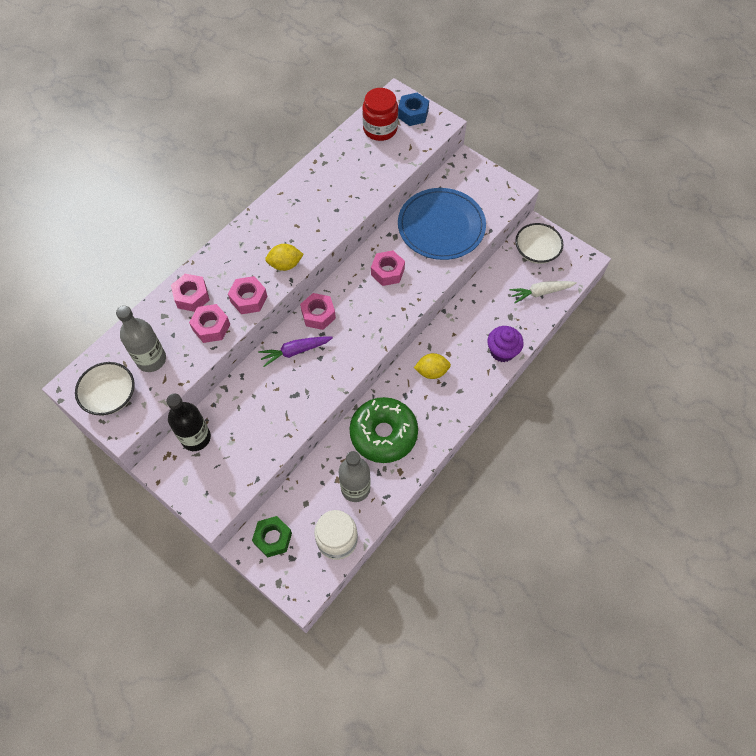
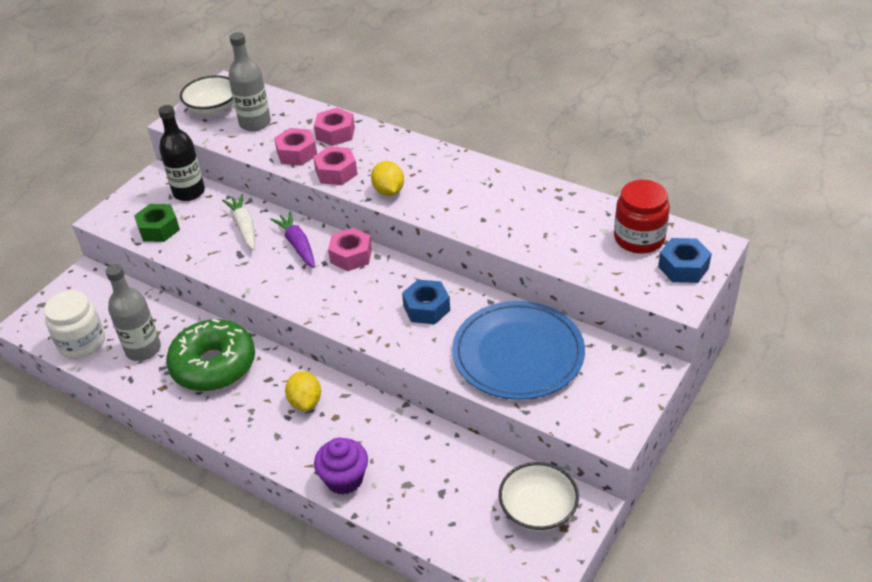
camera: 85 degrees right, 20 degrees down
green nut [252,516,292,558] -> green nut moved to [134,204,180,242]
pink nut [371,251,405,286] -> blue nut [402,280,450,324]
white carrot [509,281,577,303] -> white carrot moved to [222,194,255,250]

